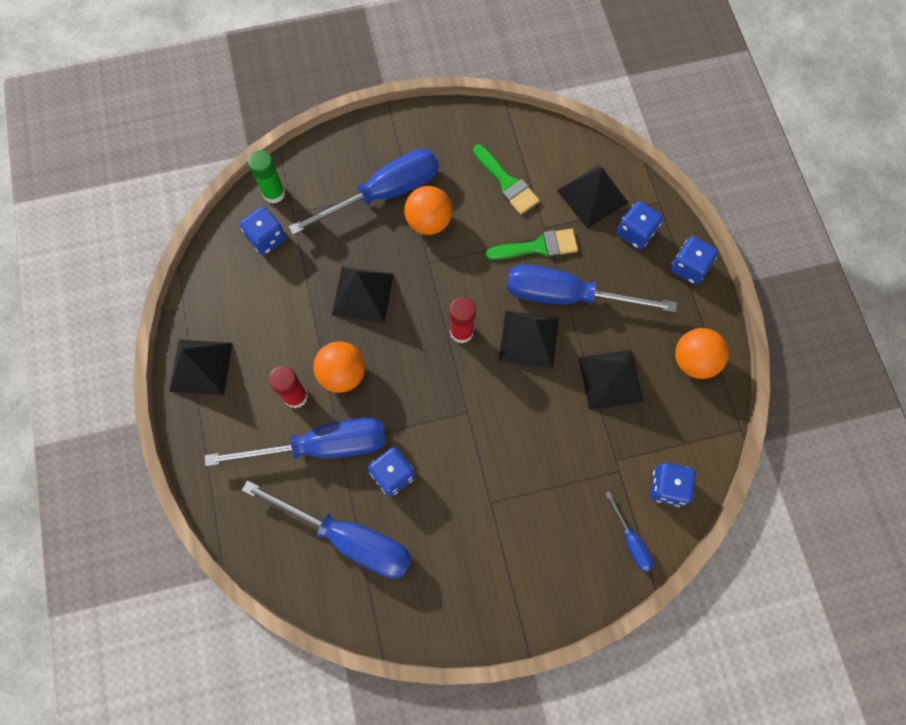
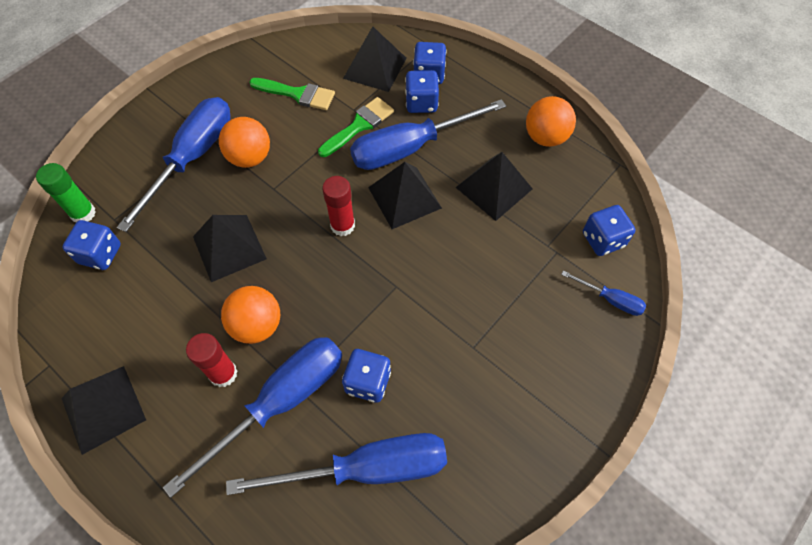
camera: 35 degrees left, 10 degrees down
blue dice [671,236,718,284] -> blue dice moved to [405,70,439,113]

